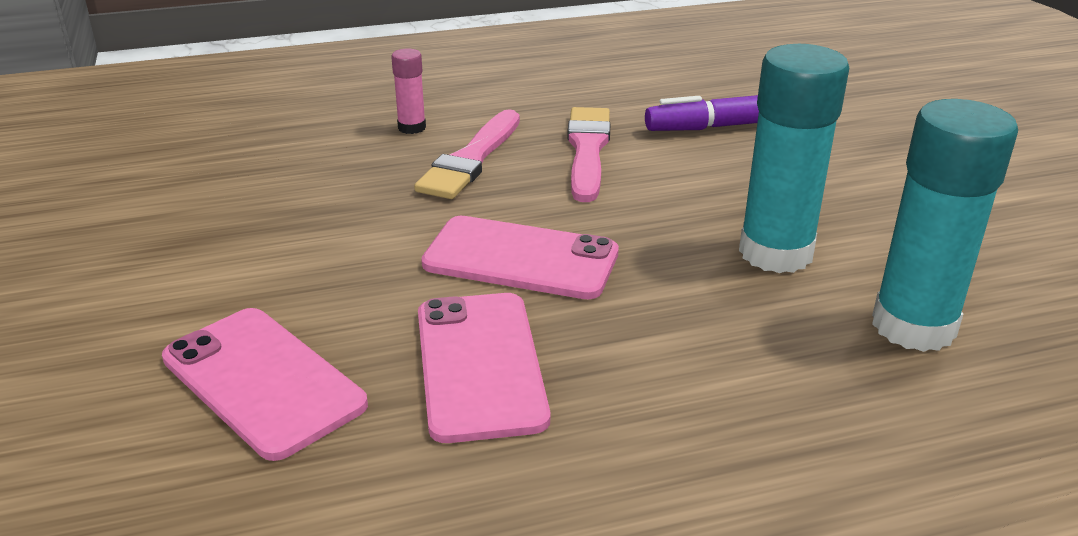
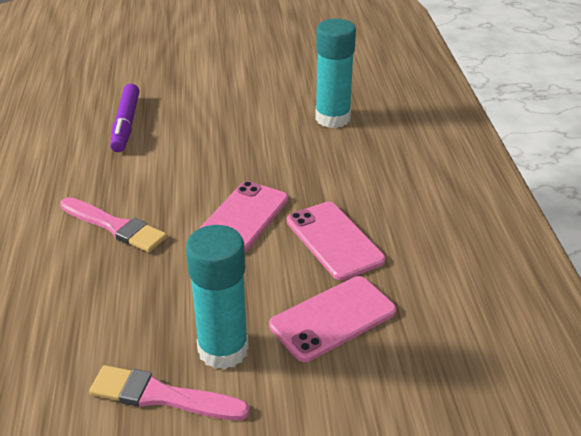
camera: 80 degrees left, 5 degrees up
pink glue stick [391,48,426,134] -> none
pink phone [418,293,550,443] -> pink phone turned 60 degrees clockwise [287,202,385,281]
pink brush [567,107,610,202] -> pink brush moved to [89,365,250,420]
turquoise glue stick [739,44,849,273] -> turquoise glue stick moved to [186,225,249,370]

